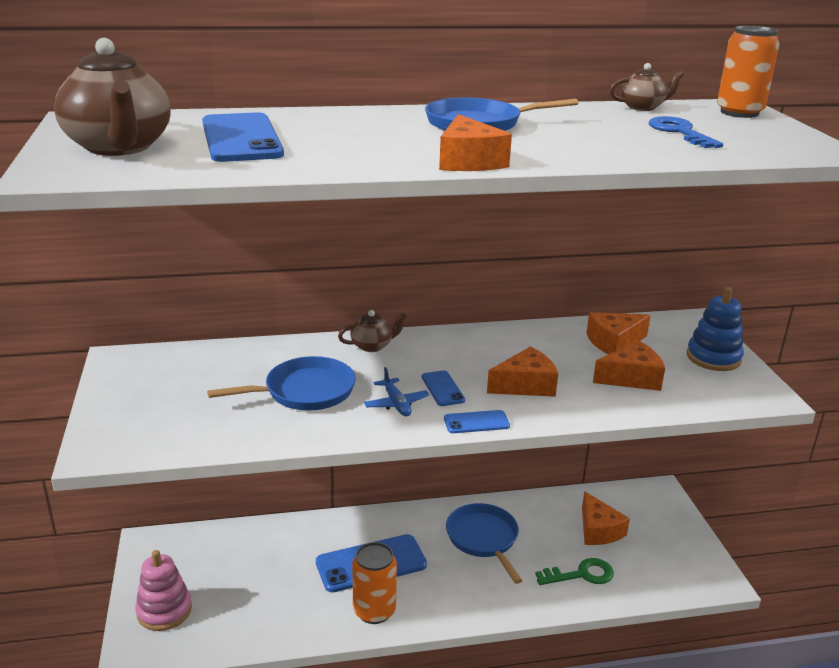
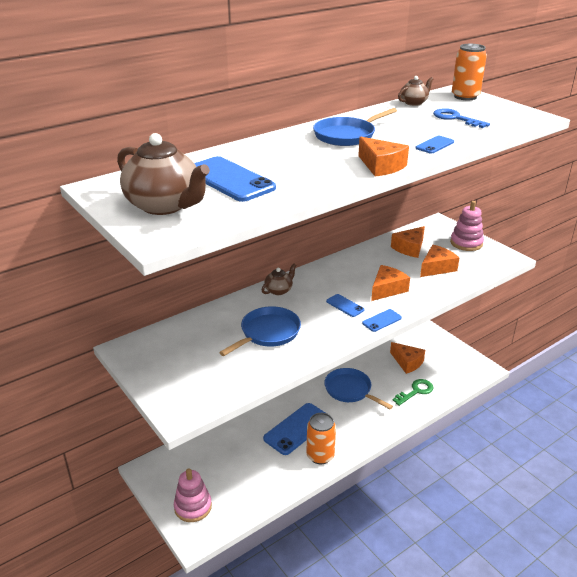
camera: 25 degrees left, 5 degrees up
blue plane [364,367,430,416] -> none
blue stacking toy [687,287,744,371] -> pink stacking toy [450,201,484,251]
none -> blue phone [415,136,454,154]

